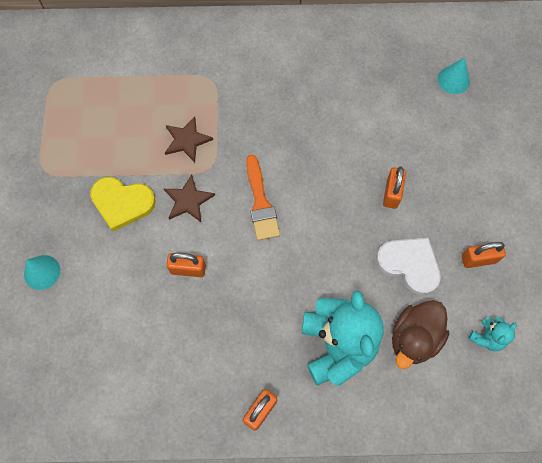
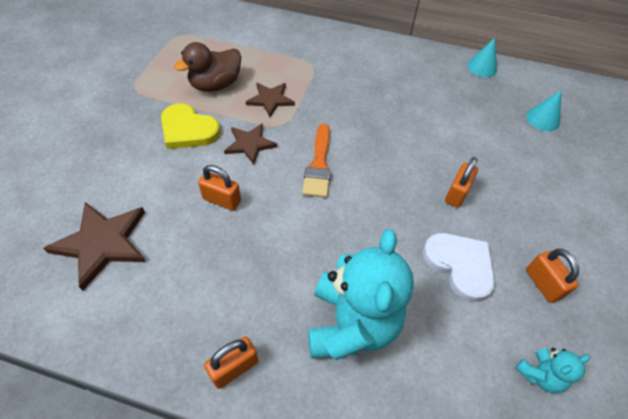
camera: 15 degrees right, 15 degrees down
turquoise cone [24,255,60,290] -> turquoise cone moved to [467,38,497,77]
brown duck [392,300,450,369] -> brown duck moved to [174,42,241,92]
orange padlock [462,242,506,268] -> orange padlock turned 60 degrees clockwise [526,249,579,303]
none -> brown star [43,202,146,291]

